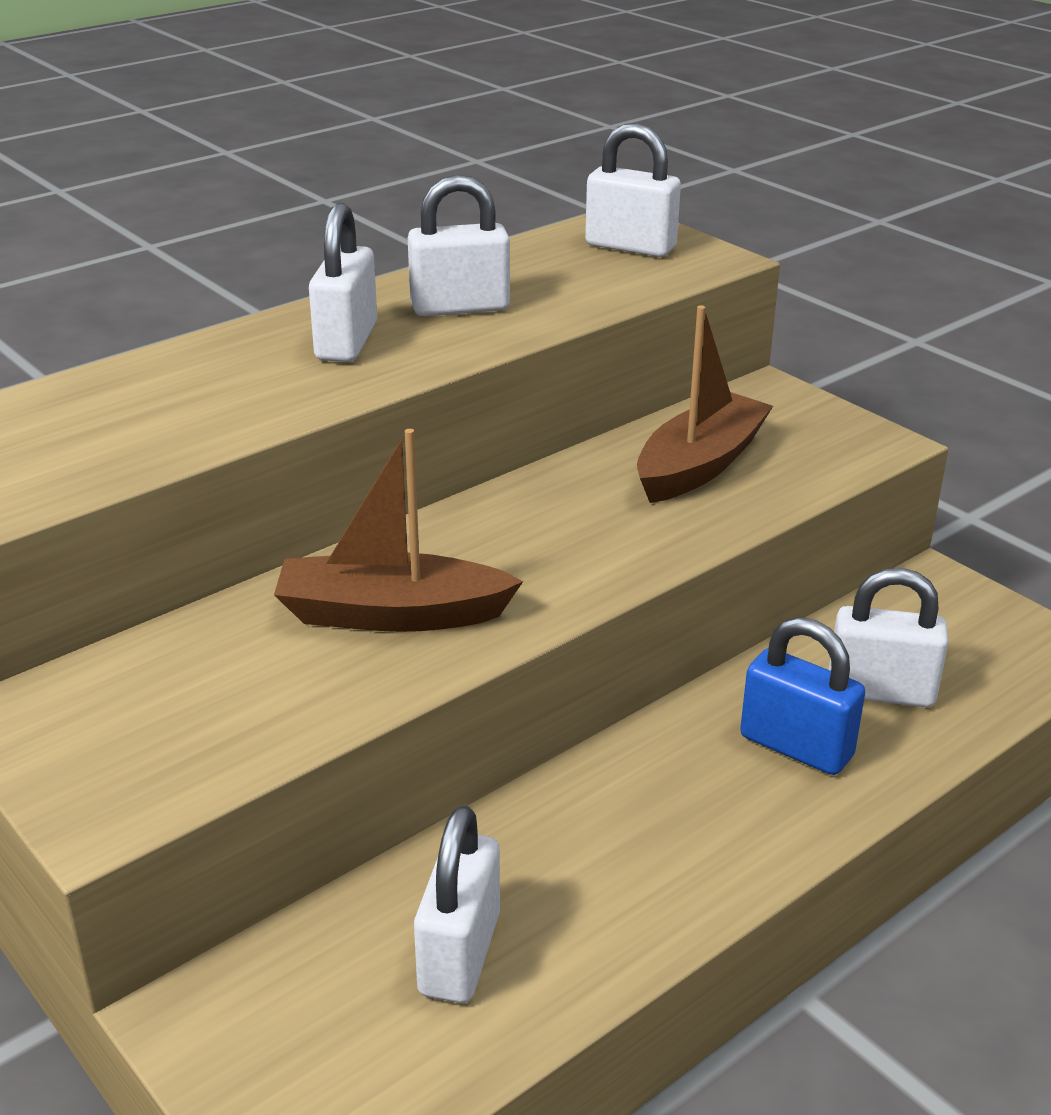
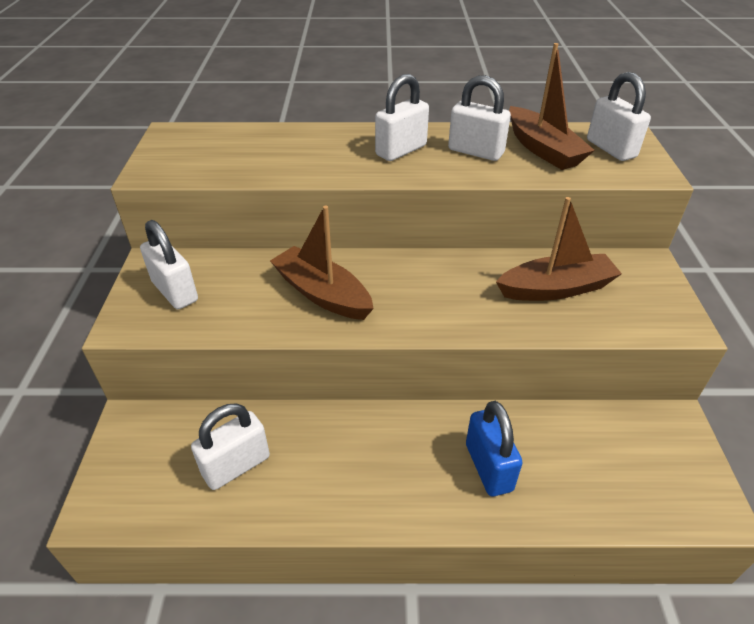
camera: 40 degrees right, 10 degrees up
white padlock [829,568,949,707] -> white padlock moved to [140,220,198,309]
none -> brown boat [509,43,595,170]

